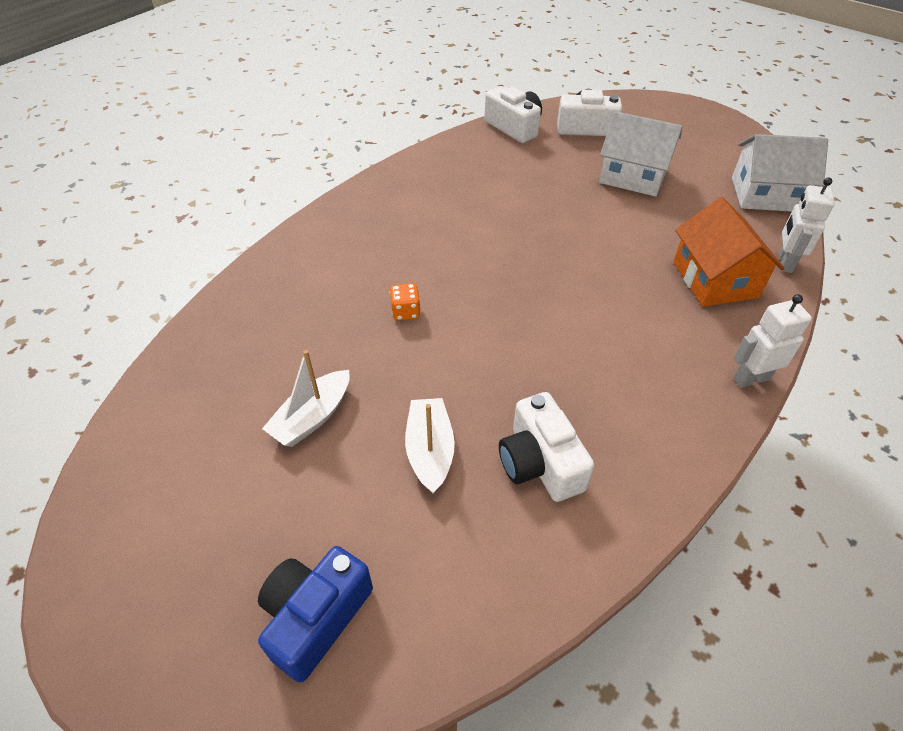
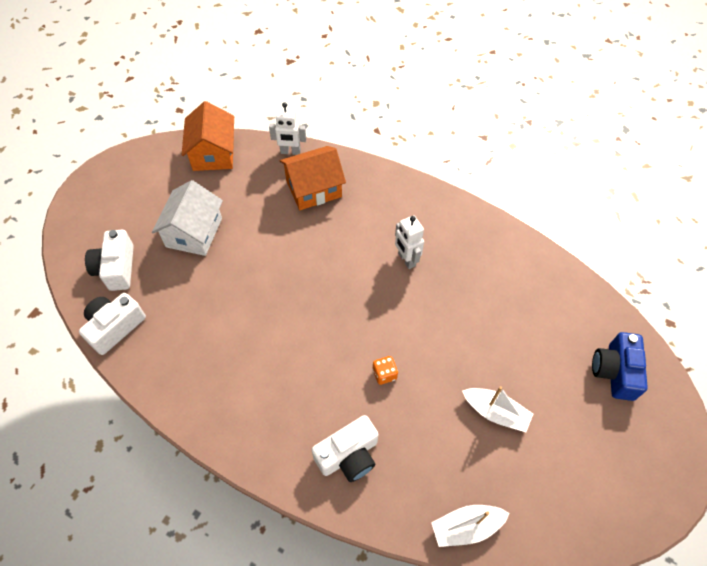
camera: 100 degrees left, 10 degrees up
blue camera [258,546,373,682] -> blue camera turned 75 degrees clockwise [592,332,648,401]
white boat [405,398,455,494] -> white boat moved to [431,505,510,547]
white camera [499,392,594,502] -> white camera moved to [312,415,378,482]
white house [732,134,828,212] -> orange house [182,101,234,171]
white robot [734,294,812,388] -> white robot moved to [395,215,424,269]

